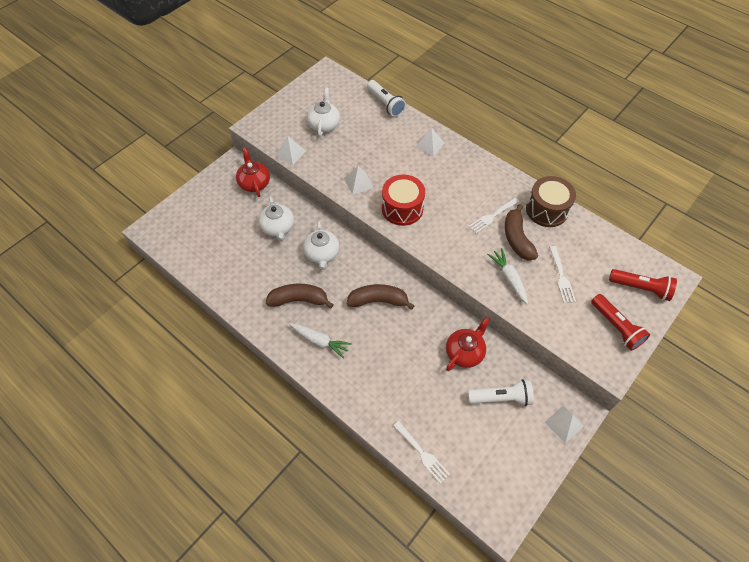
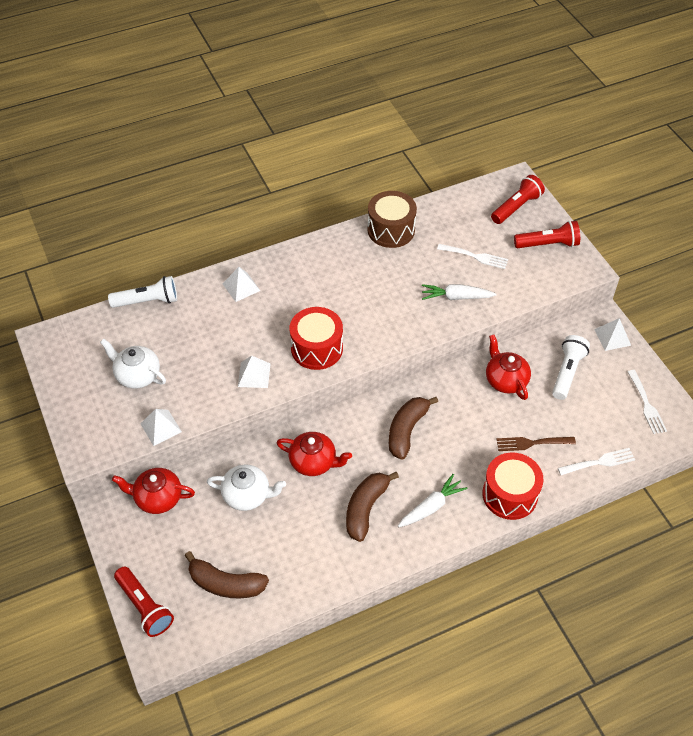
camera: 65 degrees left, 5 degrees down
white teapot [303,221,339,270] -> red teapot [277,432,352,476]
white fork [468,198,519,234] -> white fork moved to [627,370,667,434]
brown banana [505,204,538,260] -> brown banana moved to [185,551,269,599]
none -> red flashlight [114,567,174,637]
none -> red drum [482,453,544,520]
none -> brown fork [497,437,576,451]

